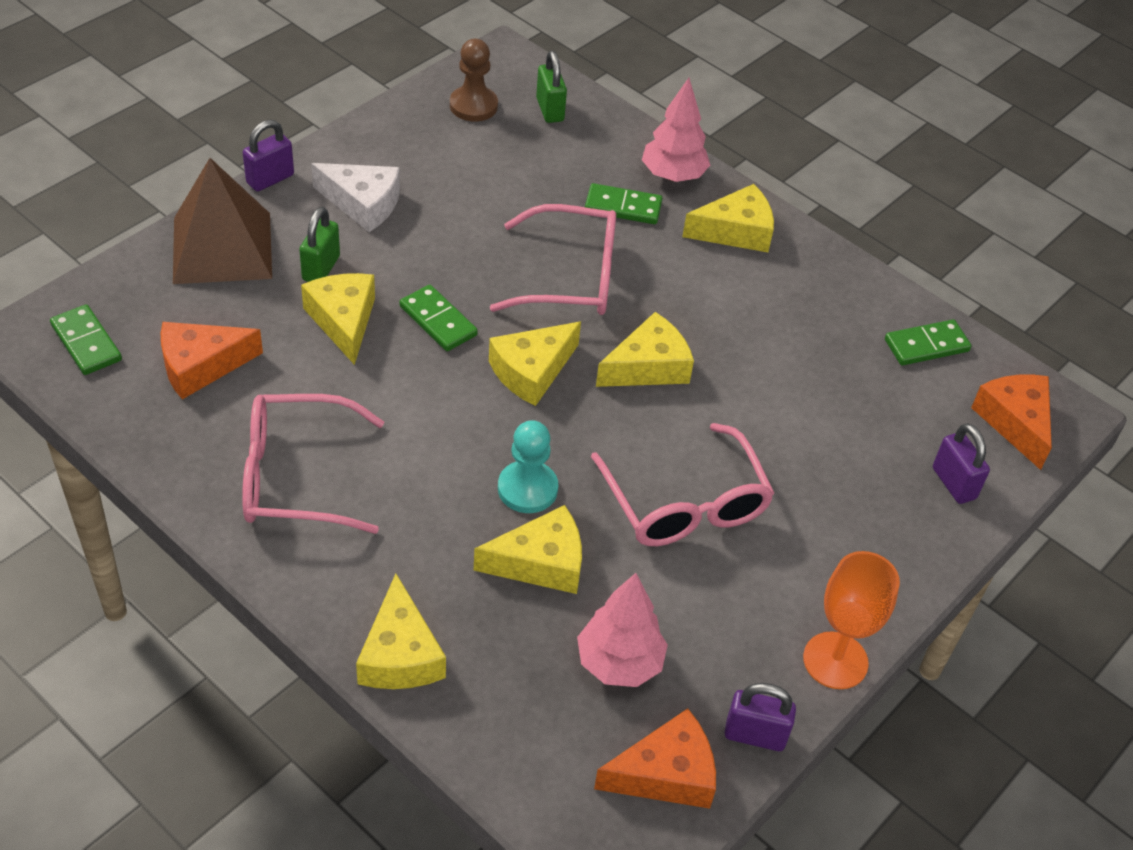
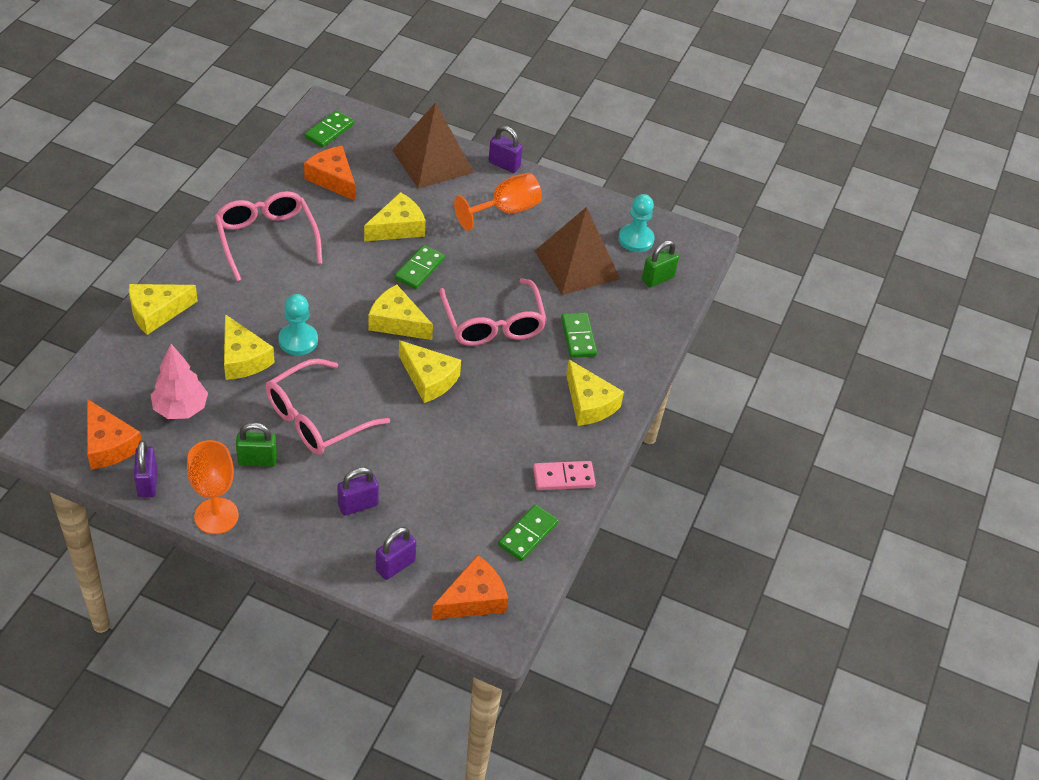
camera: 70 degrees right, 0 degrees up
green padlock [299,207,340,282] -> green padlock moved to [236,422,277,467]
white cheese [311,163,400,232] -> orange goblet [454,173,542,231]
brown pawn [450,39,498,122] -> turquoise pawn [618,194,655,252]
pink tree [642,78,710,182] -> none
green domino [885,319,972,365] -> green domino turned 75 degrees clockwise [498,504,558,561]
none -> purple padlock [337,467,379,515]
none -> pink domino [533,461,596,490]
none -> brown pyramid [535,207,620,295]

